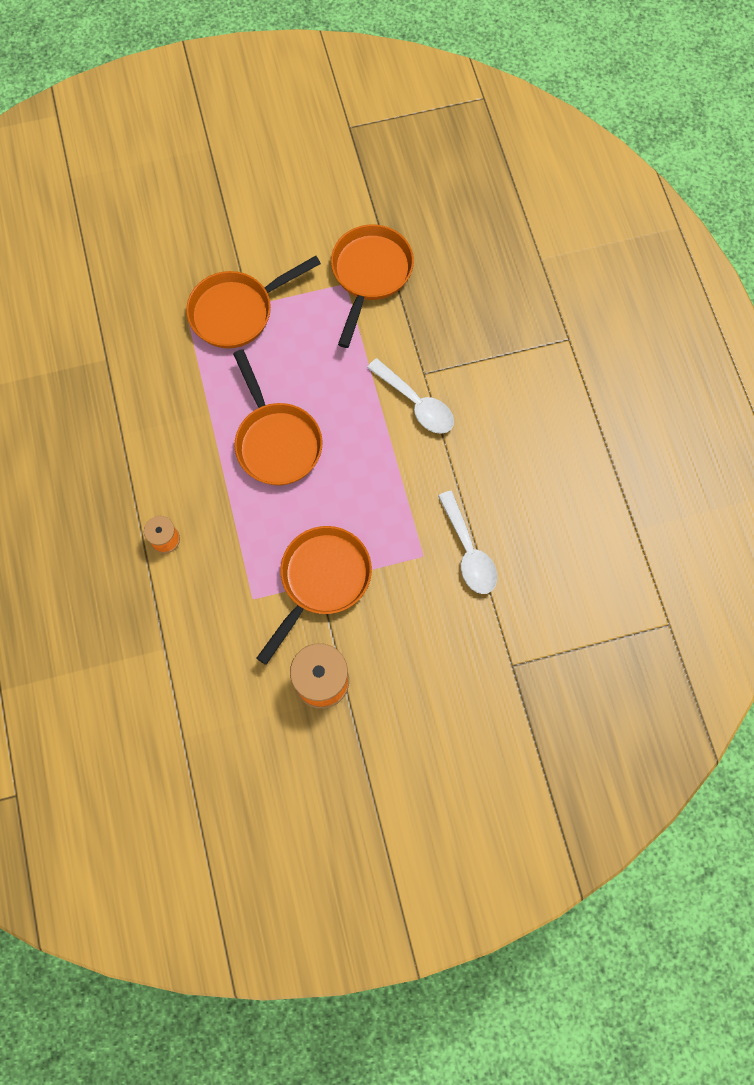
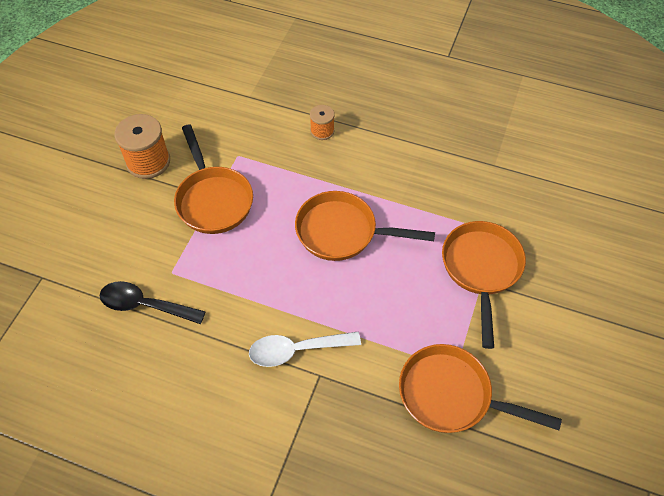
camera: 125 degrees right, 15 degrees down
orange pan [331,224,414,348] -> orange pan turned 150 degrees clockwise [399,344,562,433]
white spoon [438,491,497,594] -> black spoon [100,281,206,324]

